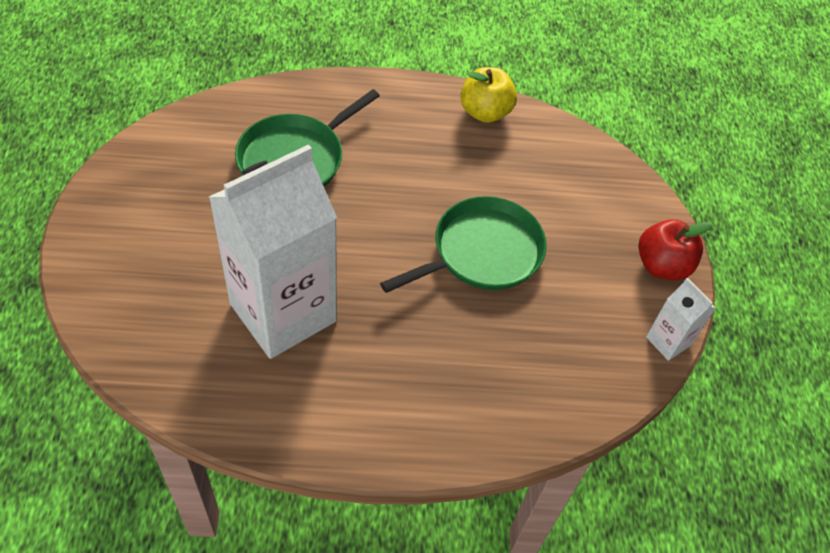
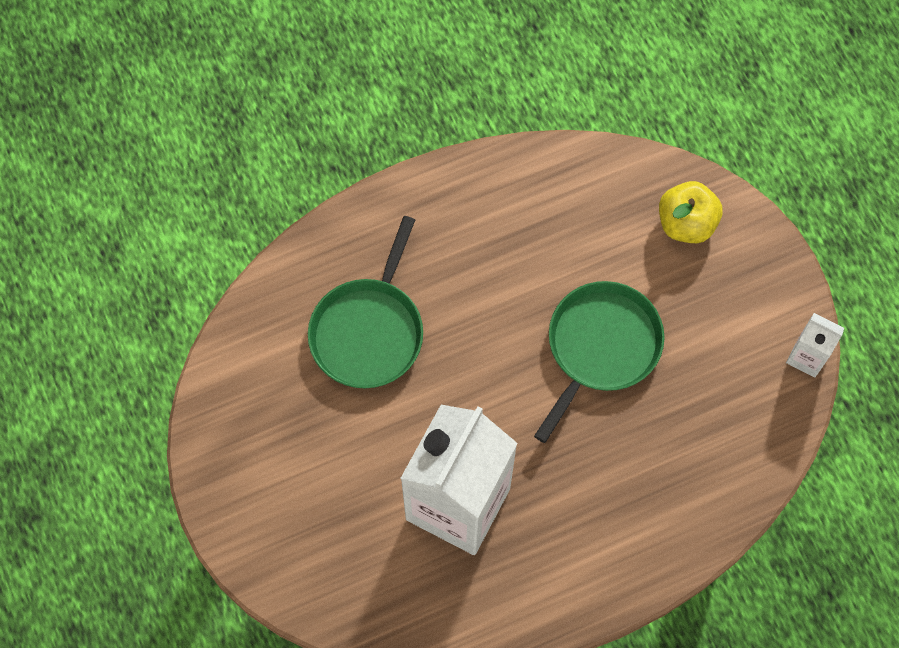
camera: 20 degrees left, 15 degrees up
yellow apple [460,67,517,123] -> yellow apple moved to [659,181,723,243]
red apple [638,219,711,280] -> none

